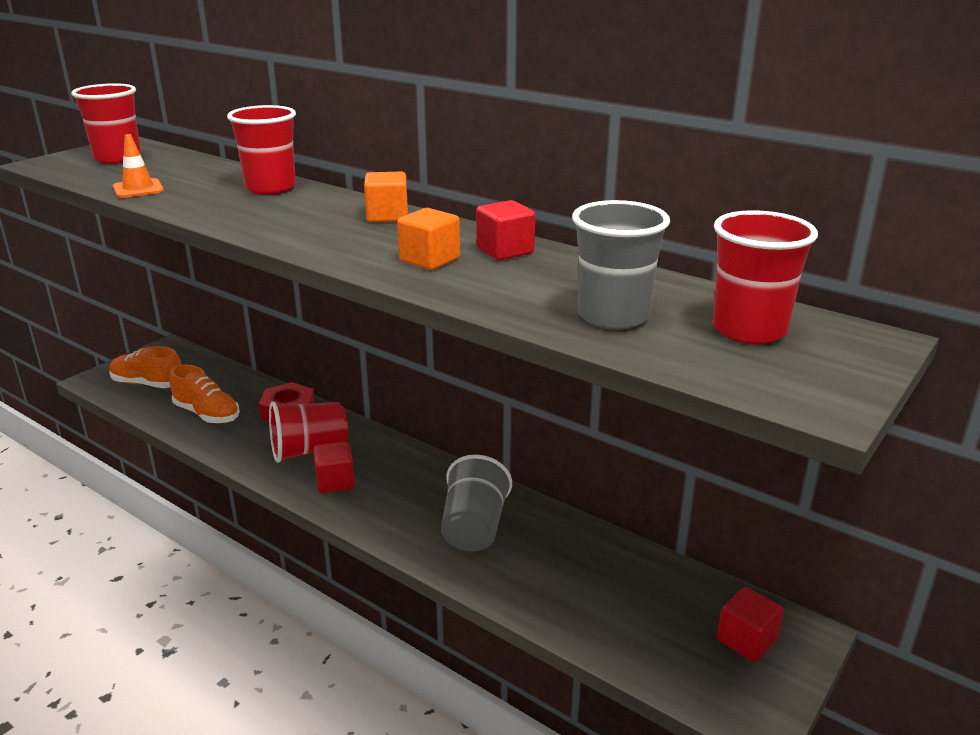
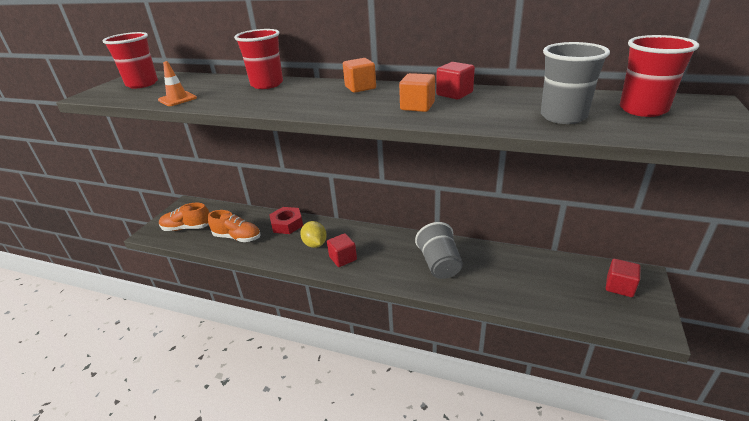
camera: 15 degrees left, 5 degrees up
red cup [269,401,348,463] -> yellow lemon [300,221,327,248]

